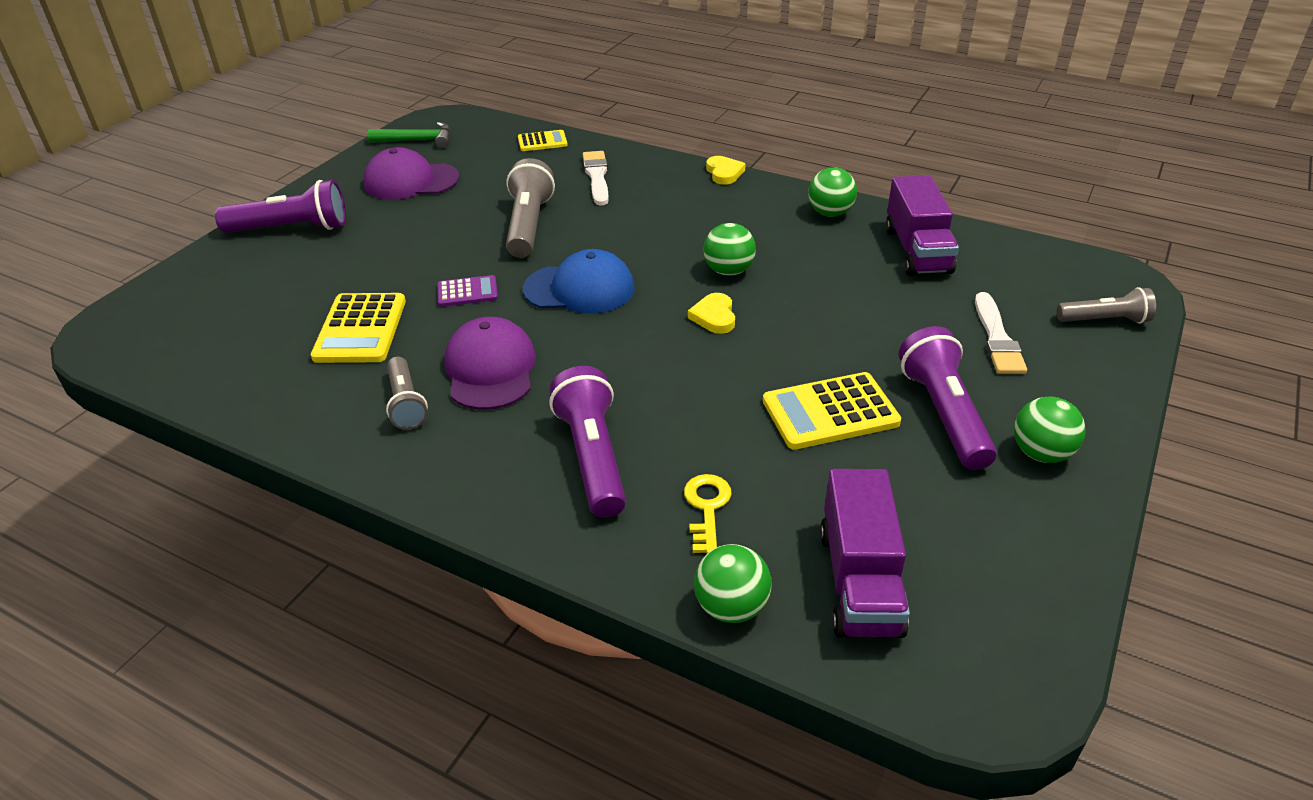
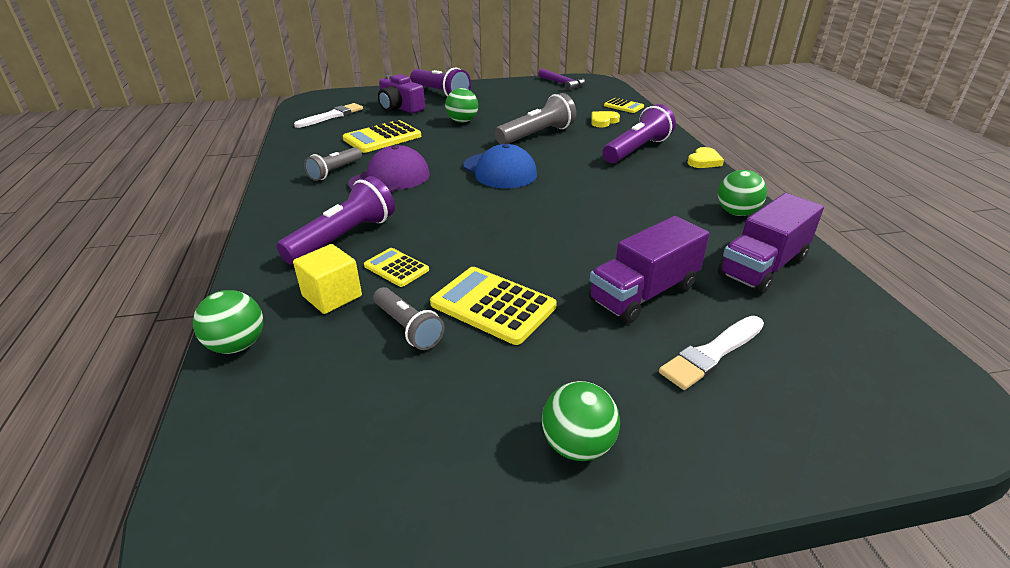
camera: 50 degrees right, 5 degrees down
purple cap [363,147,460,200] -> none
green hammer [368,122,451,148] -> purple hammer [538,68,585,91]
purple calculator [437,275,498,307] -> none
white brush [583,151,609,205] -> white brush moved to [294,103,363,128]
yellow key [684,474,732,554] -> yellow cube [293,244,362,314]
yellow heart [688,293,735,334] -> yellow heart moved to [591,111,620,127]
green ball [704,223,756,276] -> green ball moved to [445,88,478,123]
purple truck [820,469,910,638] -> purple truck moved to [589,216,710,324]
purple flashlight [899,326,997,470] -> purple flashlight moved to [602,104,676,163]
grey flashlight [1057,287,1156,324] -> grey flashlight moved to [373,287,444,350]
none -> yellow calculator [364,248,429,287]
none -> purple camera [378,74,425,113]

